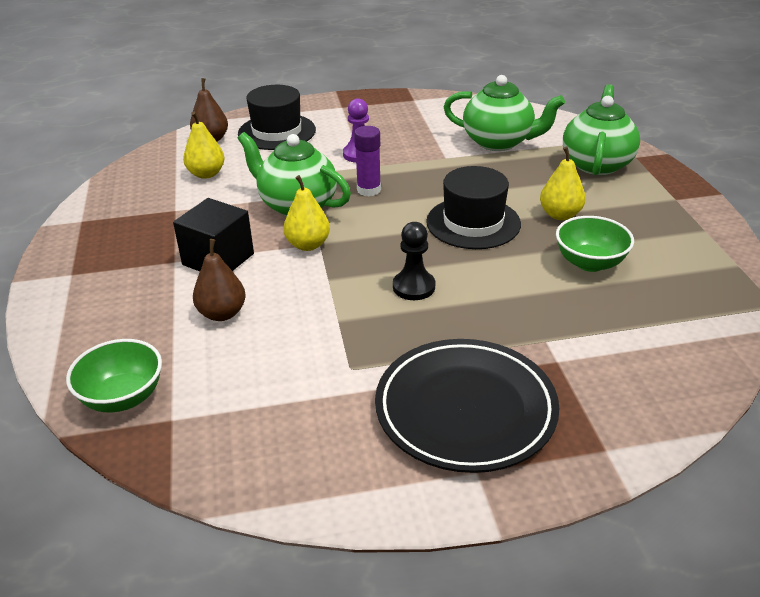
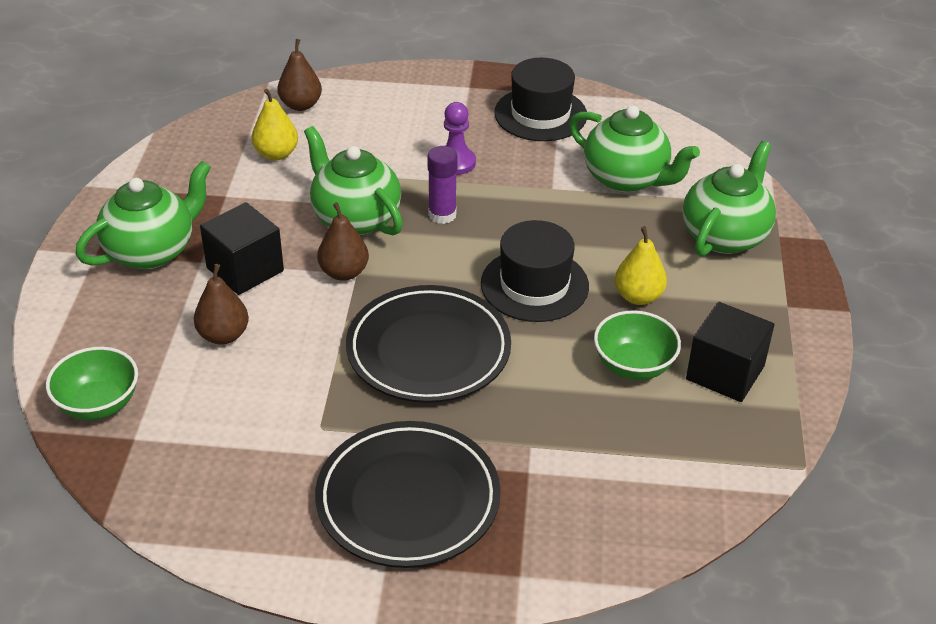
camera: 15 degrees right, 5 degrees up
black hat [238,85,316,150] -> black hat moved to [494,58,587,141]
yellow pear [284,175,330,251] -> brown pear [317,202,369,281]
black pawn [393,222,435,300] -> black plate [346,285,511,403]
none -> green teapot [75,161,211,269]
none -> black cube [686,302,774,402]

